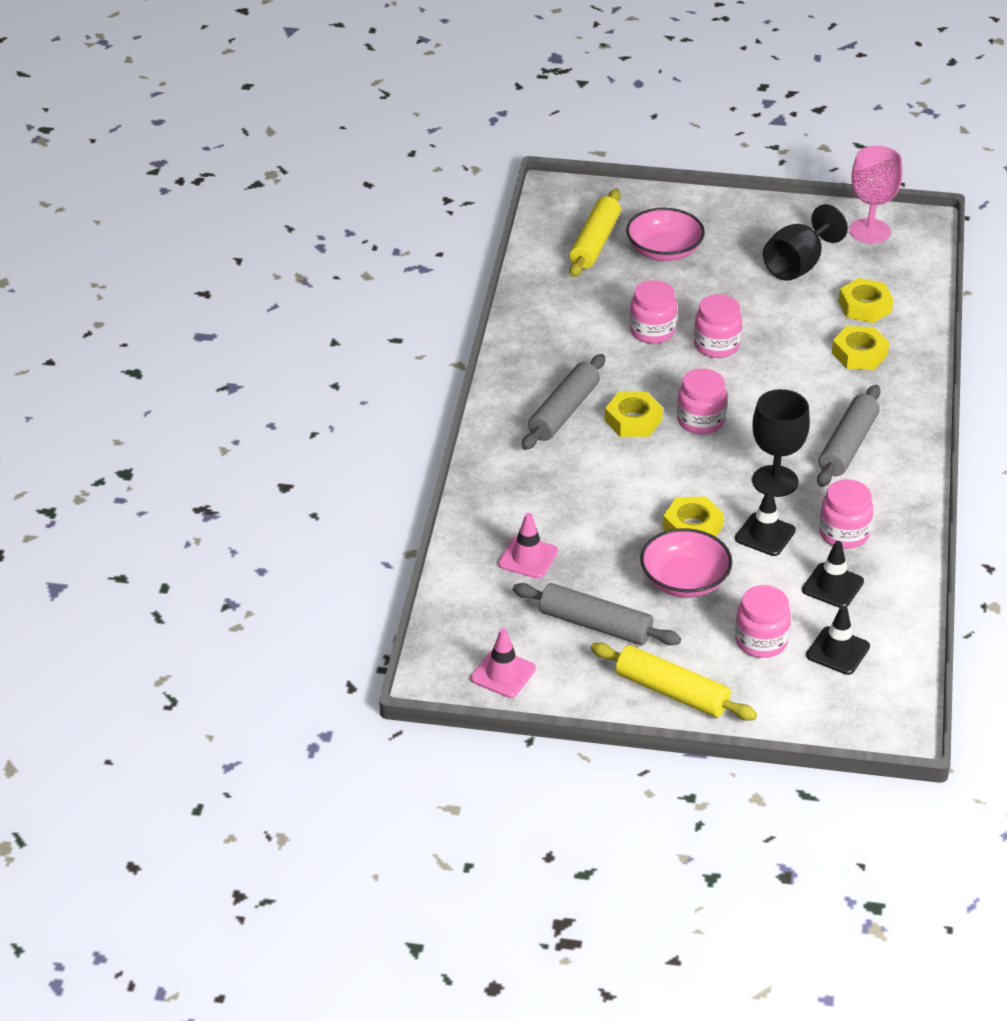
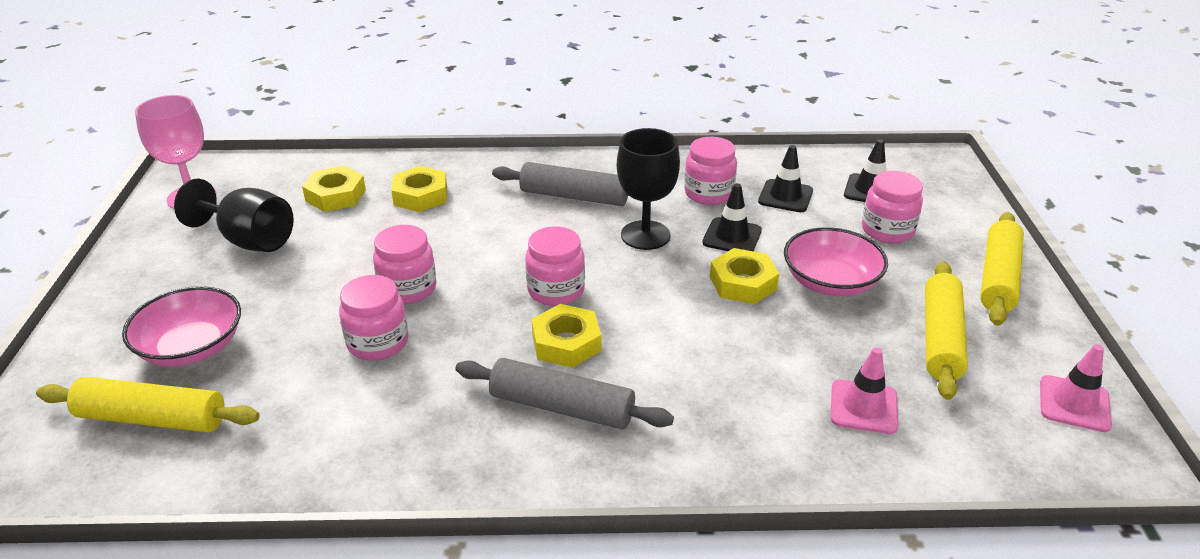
camera: 100 degrees left, 5 degrees down
grey rolling pin [513,583,681,645] -> yellow rolling pin [925,261,968,400]

